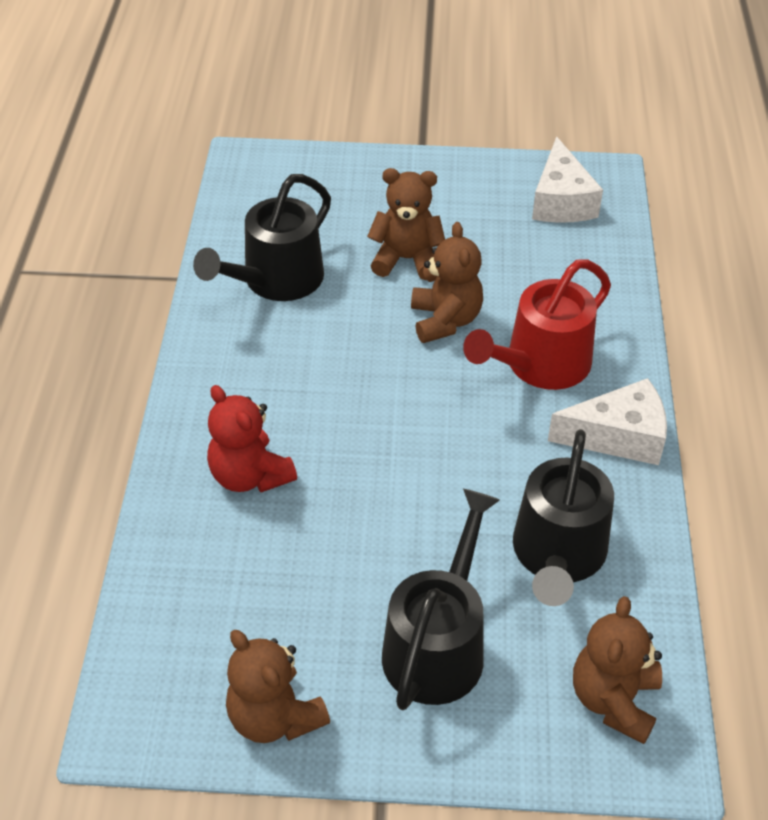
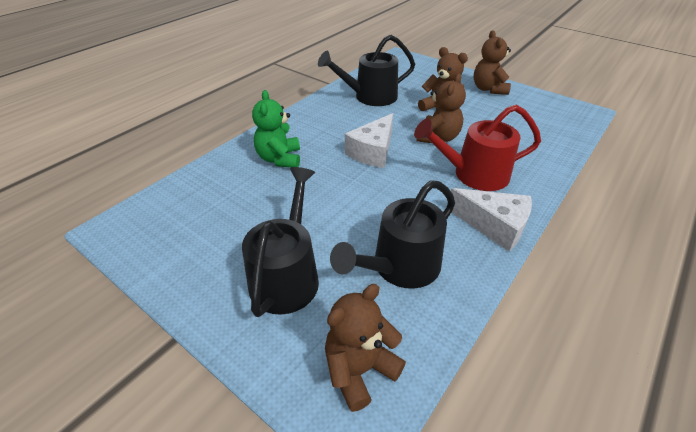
camera: 35 degrees right, 5 degrees down
red teddy bear [207,385,297,492] -> green teddy bear [252,90,300,168]
brown teddy bear [226,630,330,743] -> brown teddy bear moved to [473,30,511,95]
black watering can [382,489,500,710] -> black watering can turned 45 degrees counterclockwise [242,167,319,317]
white cheese [532,136,603,223] -> white cheese moved to [345,113,393,168]

